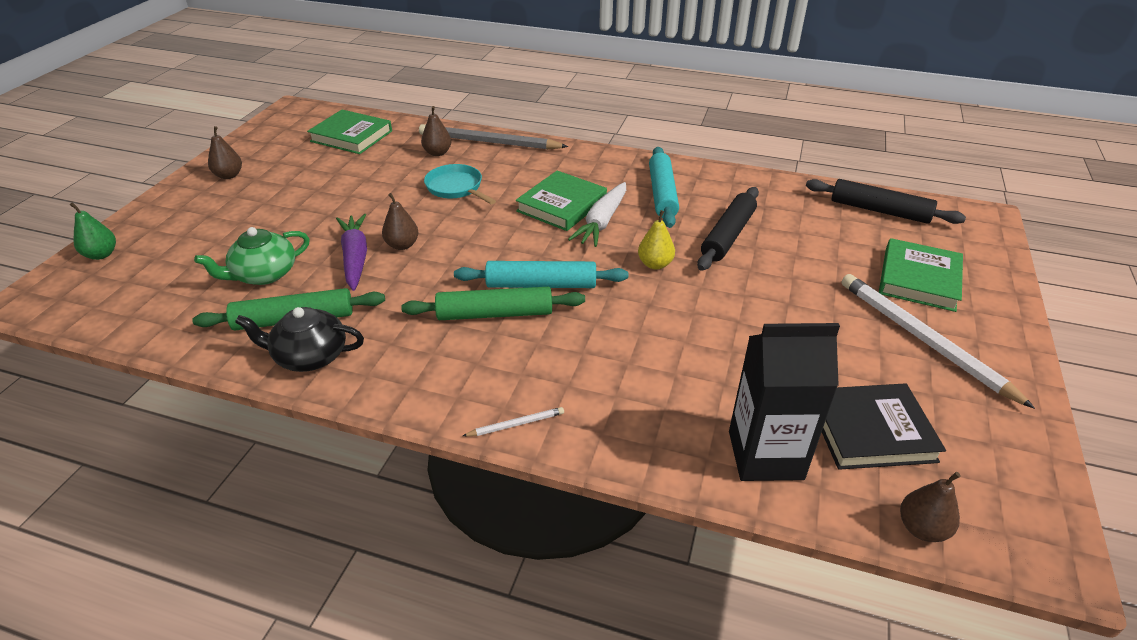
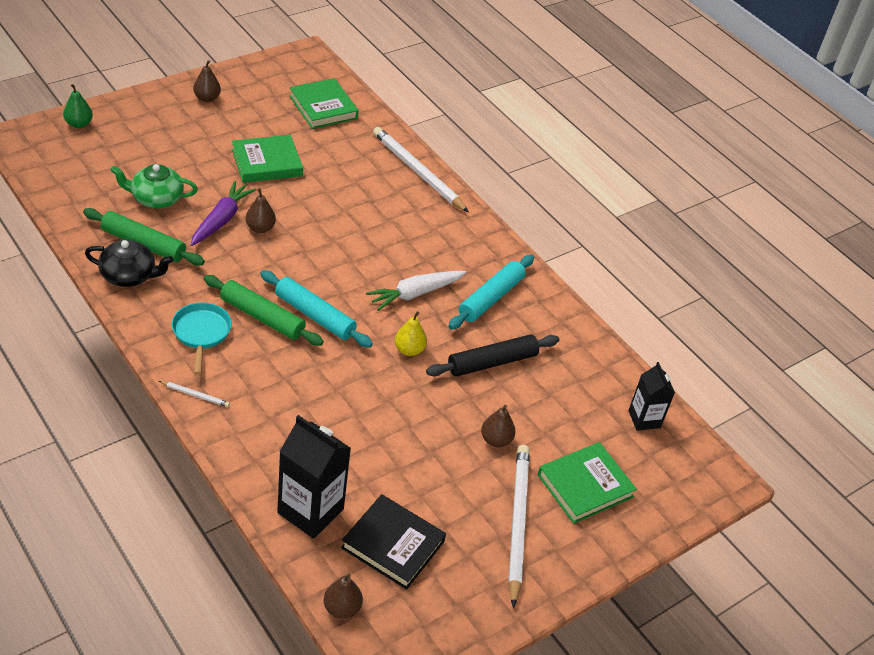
camera: 30 degrees right, 5 degrees up
black teapot [235,307,364,372] -> black teapot turned 150 degrees clockwise [85,239,173,287]
grey pencil [419,124,568,150] -> white pencil [373,127,469,213]
brown pear [421,106,452,156] -> brown pear moved to [481,405,516,447]
turquoise pan [424,164,496,204] -> turquoise pan moved to [172,302,232,375]
green book [516,171,607,231] -> green book moved to [232,135,303,183]
black rolling pin [806,179,966,224] -> black carton [628,362,675,431]

